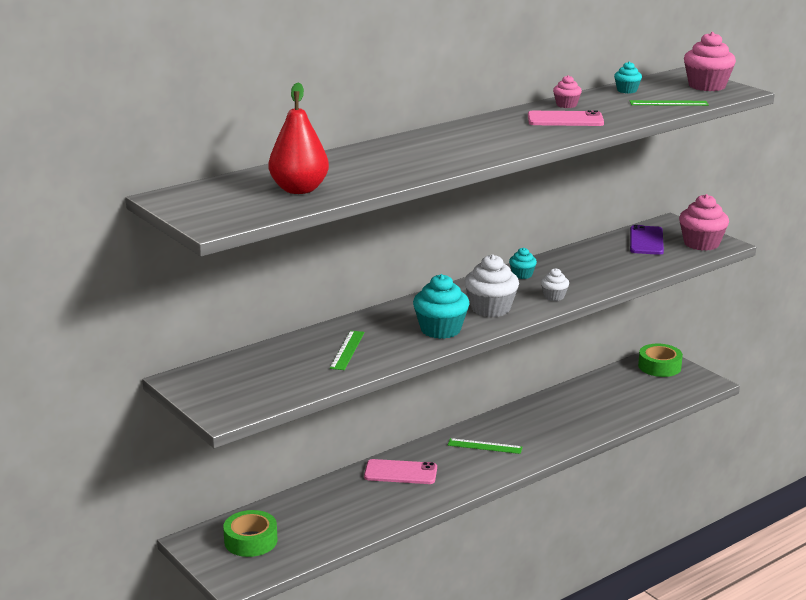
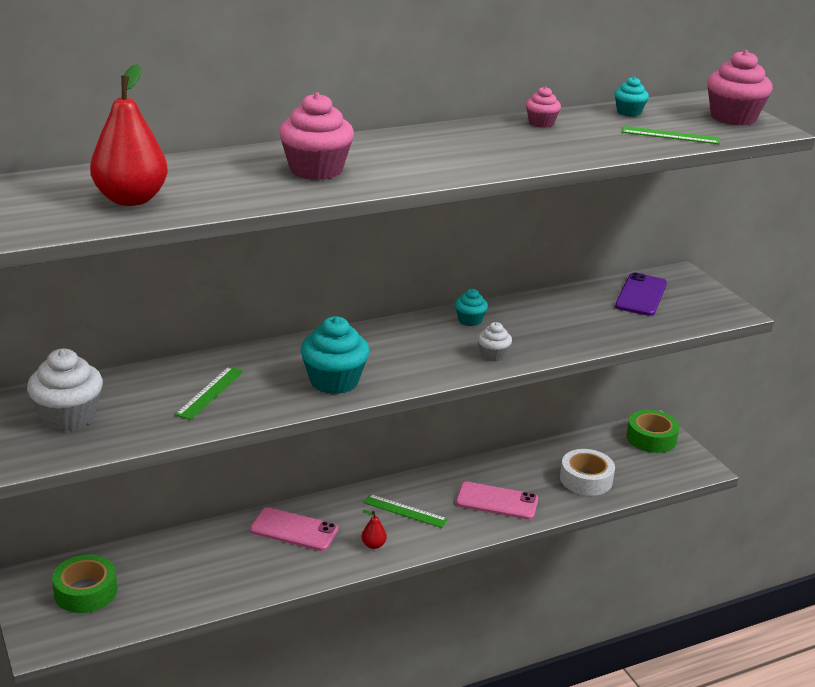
camera: 10 degrees right, 5 degrees up
white cupcake [465,254,519,317] -> white cupcake moved to [27,349,103,432]
pink phone [528,110,604,126] -> pink phone moved to [456,482,538,520]
pink cupcake [679,194,729,251] -> pink cupcake moved to [279,93,354,180]
none -> red pear [361,510,387,549]
none -> white tape [560,449,615,496]

